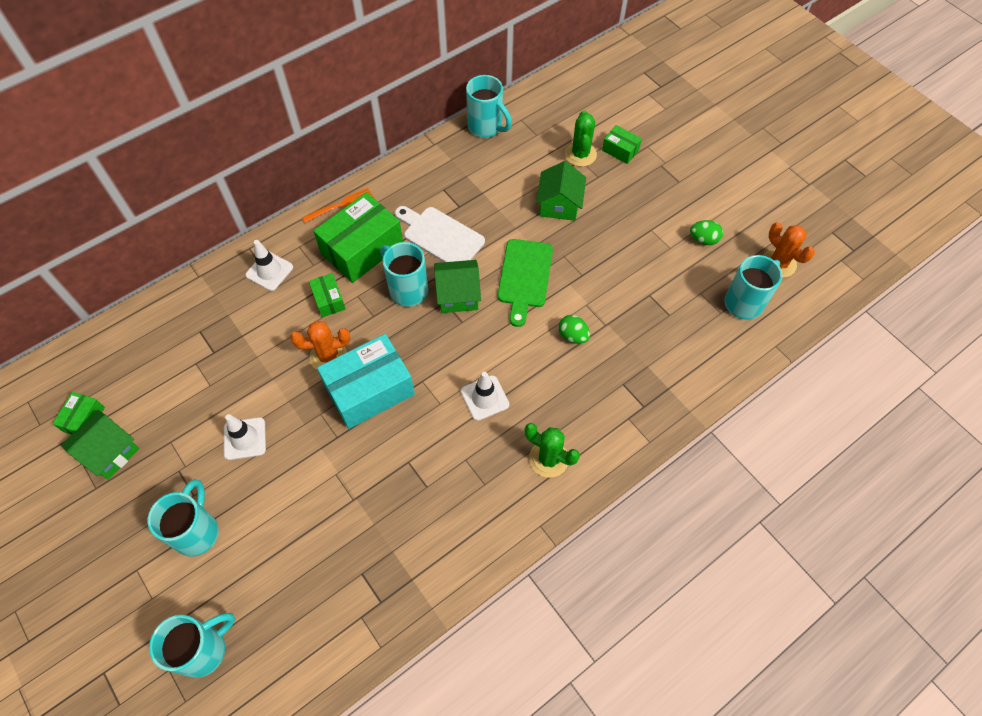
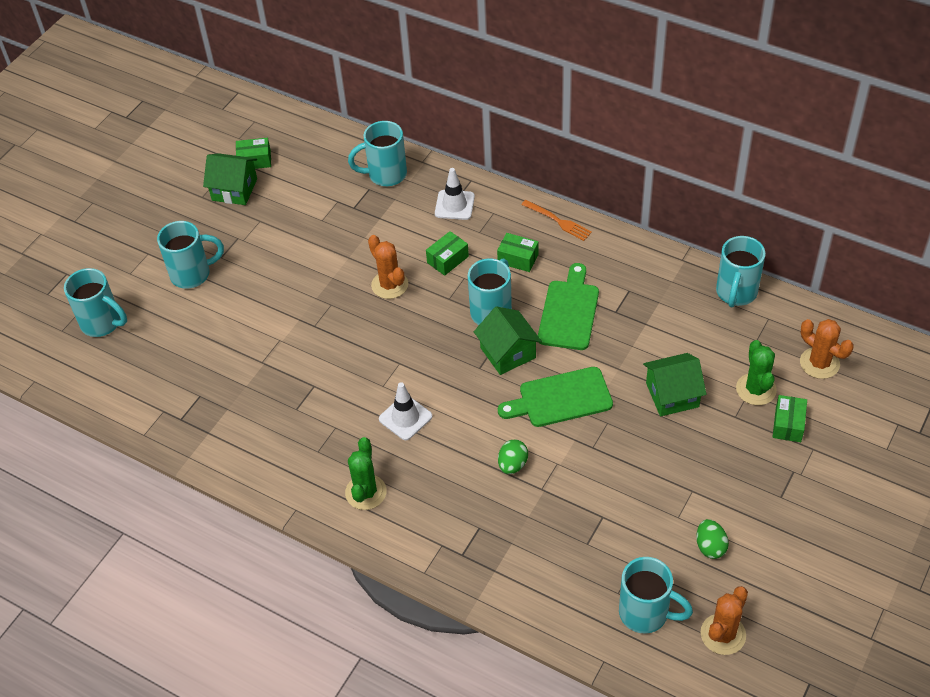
camera: 70 degrees right, 10 degrees down
white traffic cone [224,414,266,460] -> none
green box [313,192,403,283] -> green box [497,233,539,272], size x0.48
turquoise box [317,334,415,429] -> none
white cutting board [395,206,485,262] -> green cutting board [538,263,599,350]
green cactus [565,111,597,167] -> green cactus turned 75 degrees counterclockwise [736,340,777,405]
none -> turquoise mug [348,121,407,186]
none -> orange cactus [800,319,854,379]

